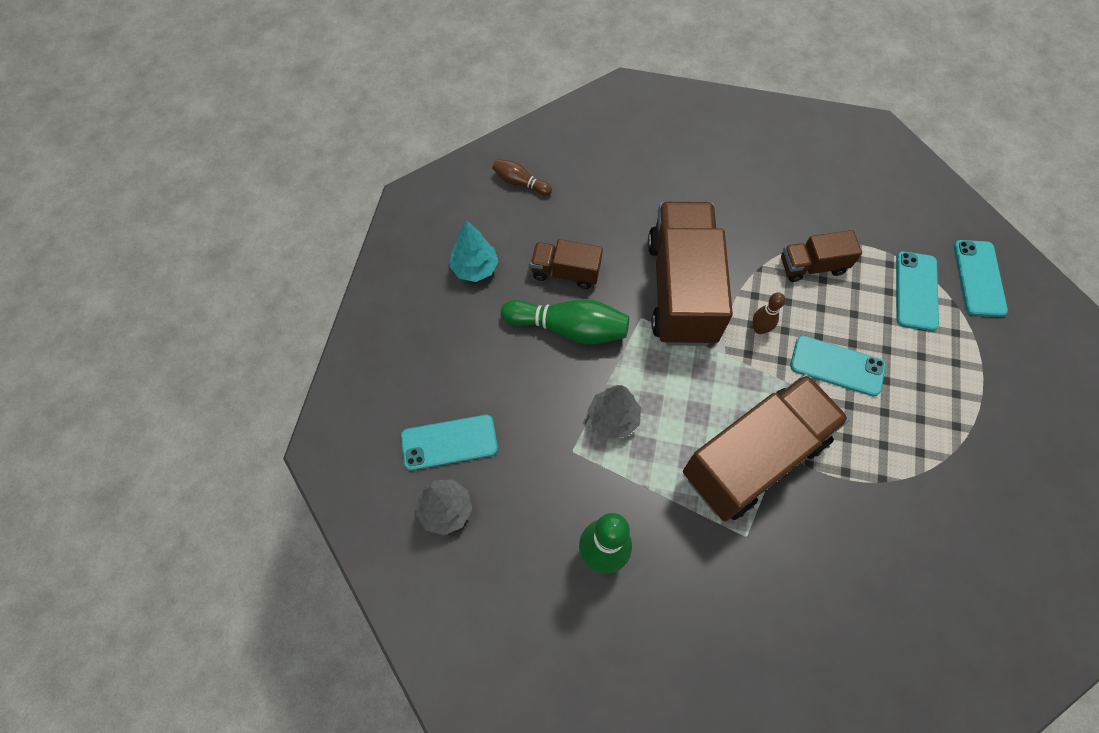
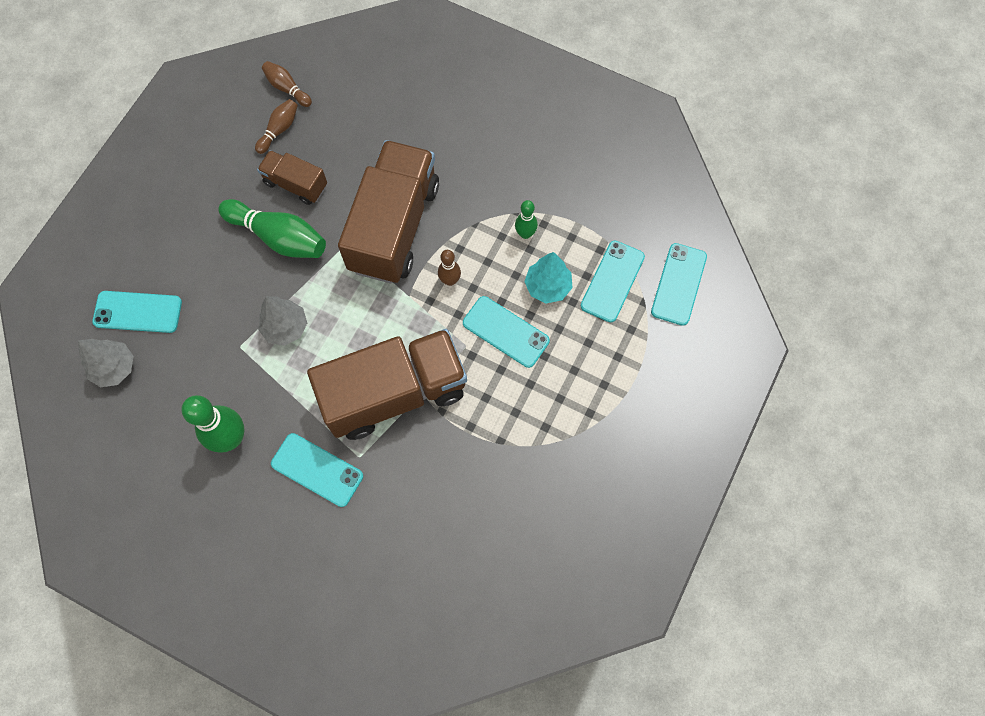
camera: 15 degrees right, 5 degrees up
turquoise tree [449,220,498,282] -> turquoise tree moved to [524,252,572,303]
brown truck [781,230,862,282] -> green bowling pin [515,200,538,239]
none -> brown bowling pin [255,99,298,154]
none -> turquoise phone [271,433,363,507]

